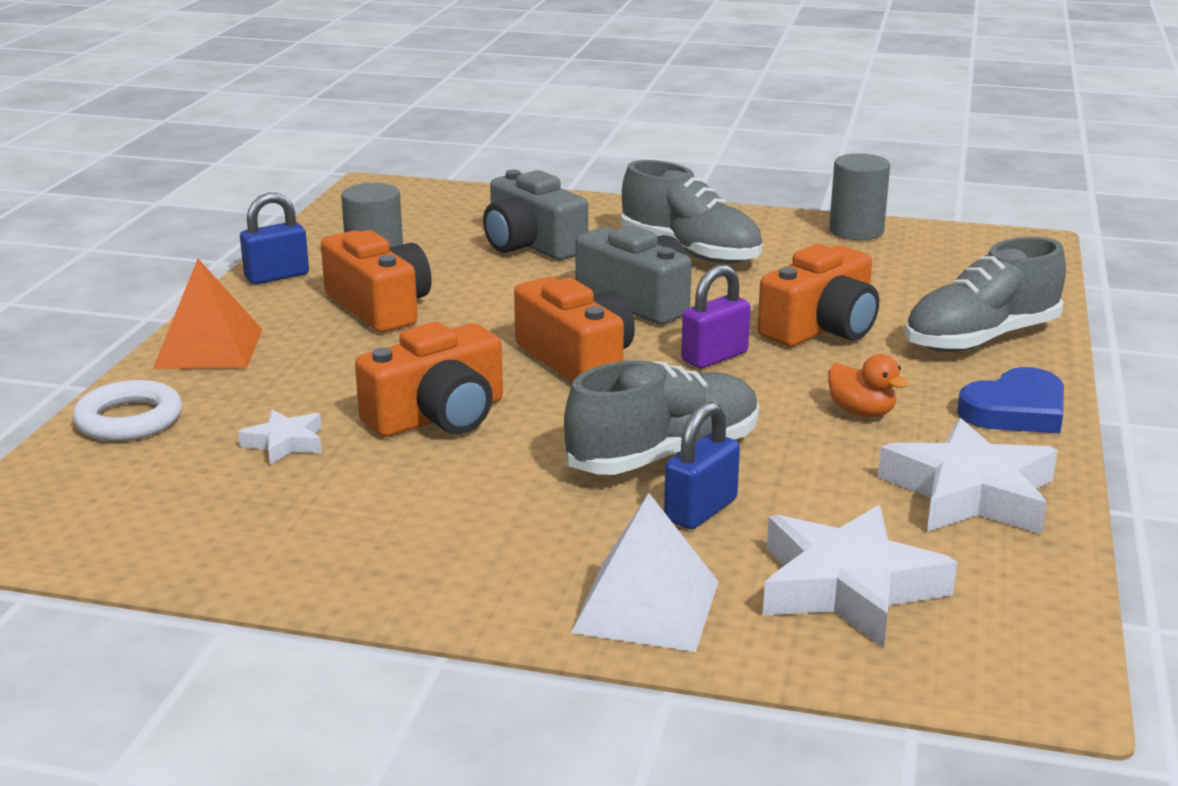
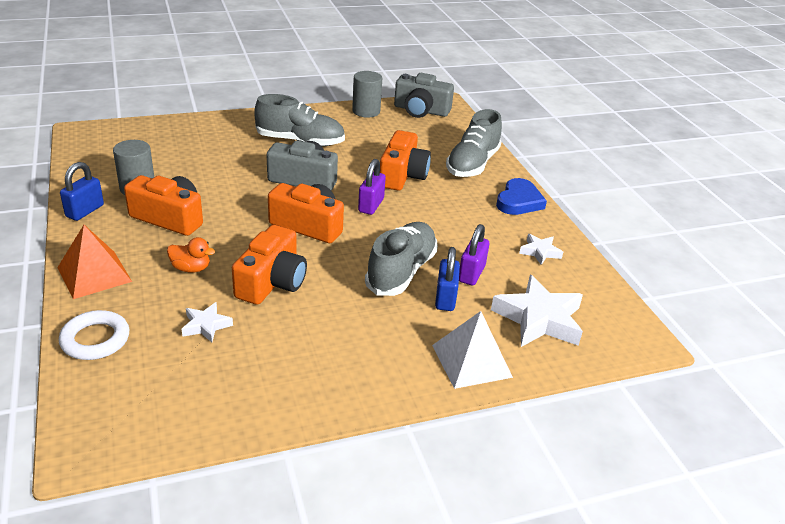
camera: 35 degrees left, 10 degrees up
grey camera [483,170,588,260] -> grey camera moved to [394,73,454,118]
orange duck [828,354,908,417] -> orange duck moved to [167,237,215,273]
white star [878,418,1058,534] -> white star [519,234,563,265], size x0.51
none -> purple padlock [459,224,489,286]

